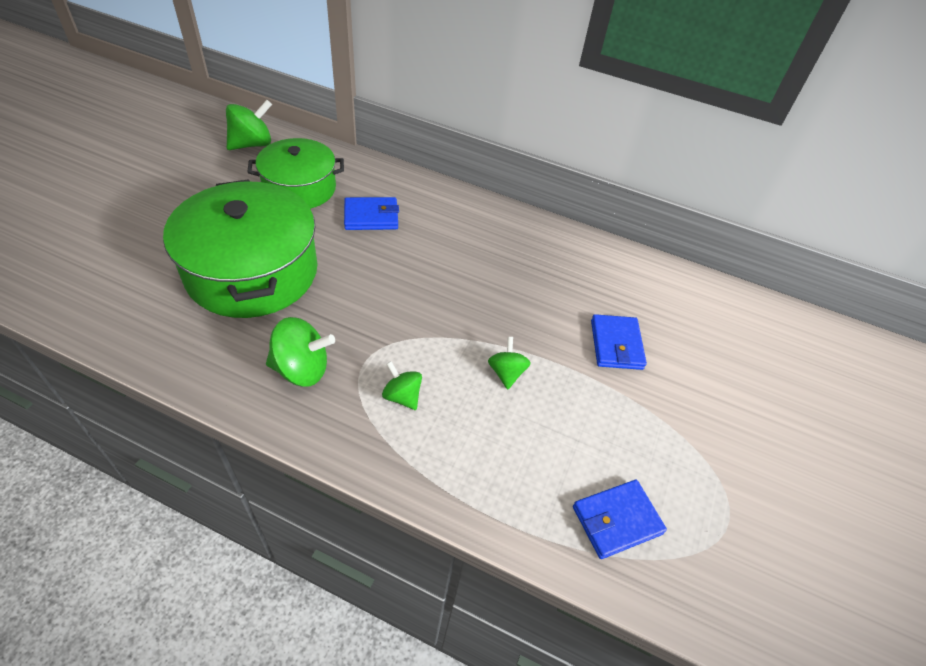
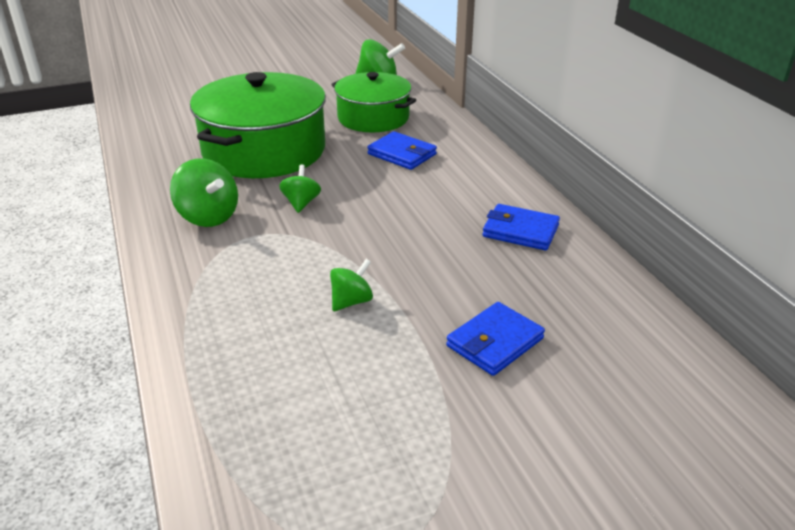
camera: 50 degrees right, 15 degrees down
green spinning top [382,361,422,410] -> green spinning top moved to [279,164,321,213]
blue wallet [573,480,667,559] -> blue wallet moved to [483,204,560,250]

